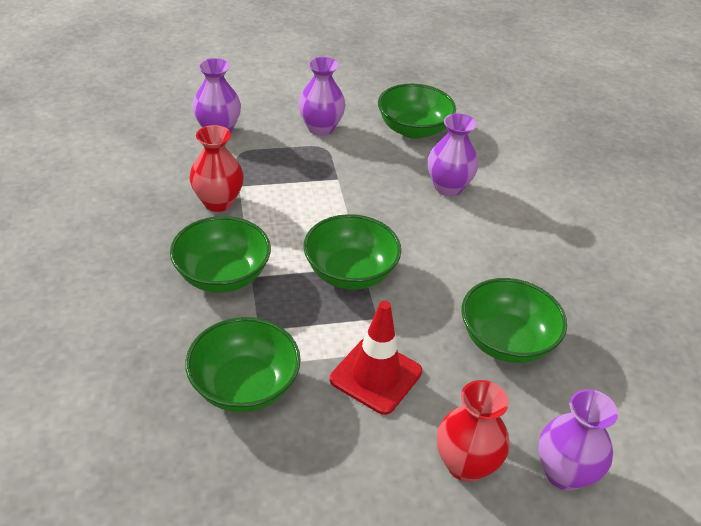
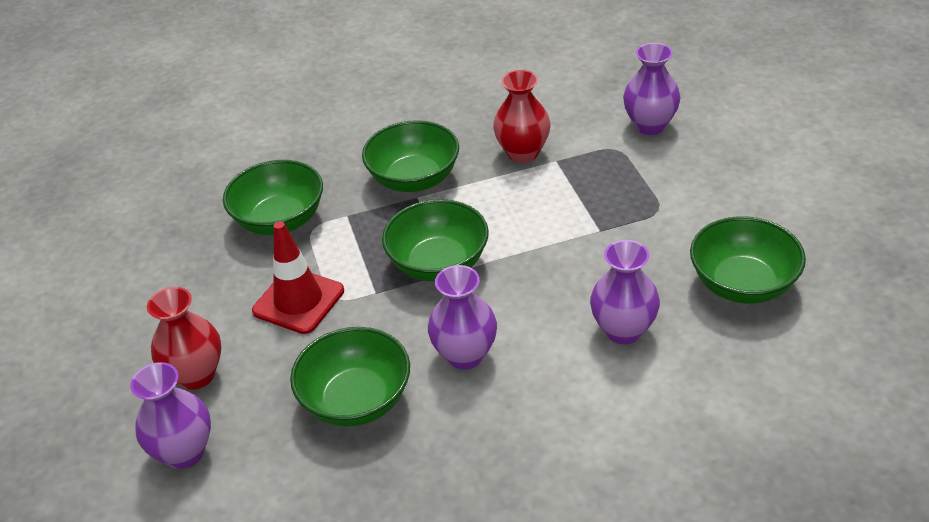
camera: 90 degrees right, 0 degrees up
purple vase [298,57,346,136] -> purple vase moved to [428,265,497,370]

